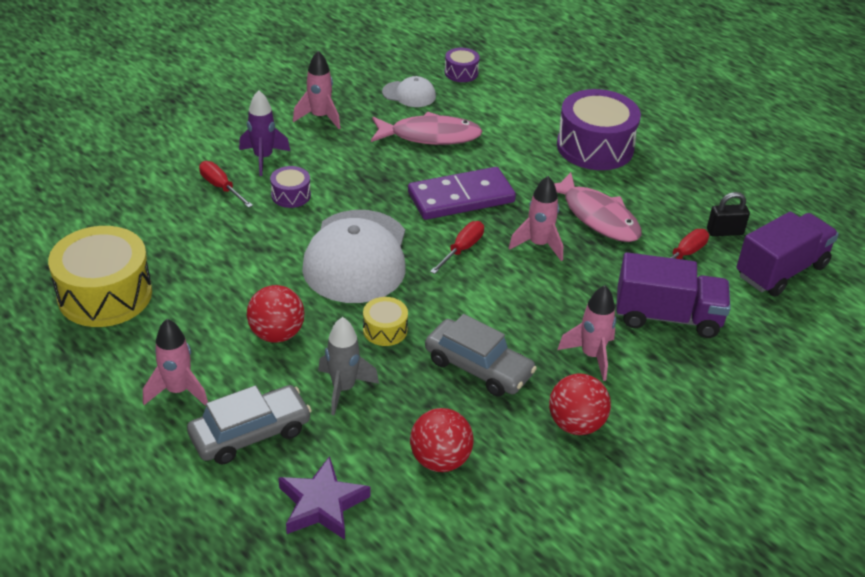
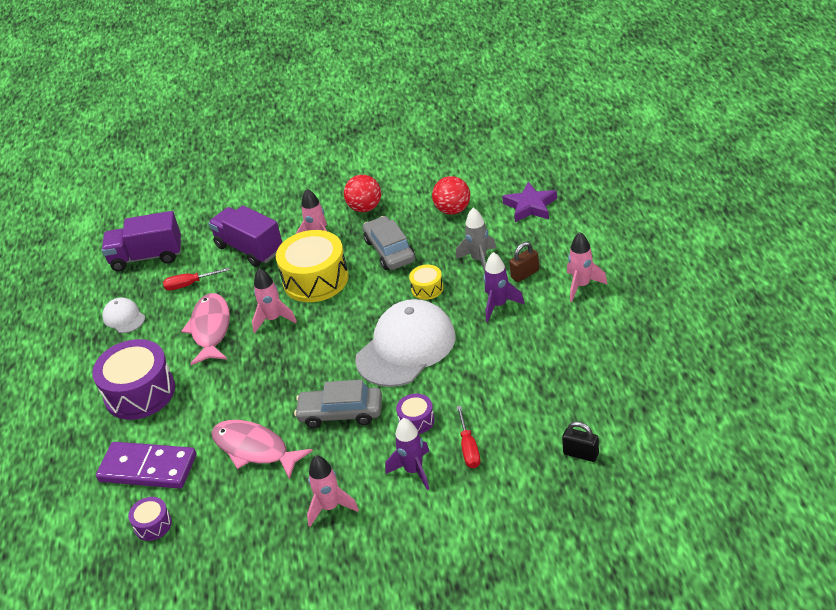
camera: 140 degrees left, 0 degrees up
yellow drum [48,226,152,327] -> yellow drum moved to [276,230,349,302]
grey car [187,385,312,464] -> grey car moved to [294,380,382,428]
red ball [247,285,305,343] -> purple rocket [483,252,524,322]
white cap [382,76,436,107] -> white cap moved to [102,297,145,333]
purple domino [408,167,516,220] -> purple domino moved to [96,442,196,489]
red screwdriver [430,221,484,274] -> none
black padlock [707,192,750,236] -> black padlock moved to [562,421,599,462]
none -> brown padlock [509,242,539,282]

